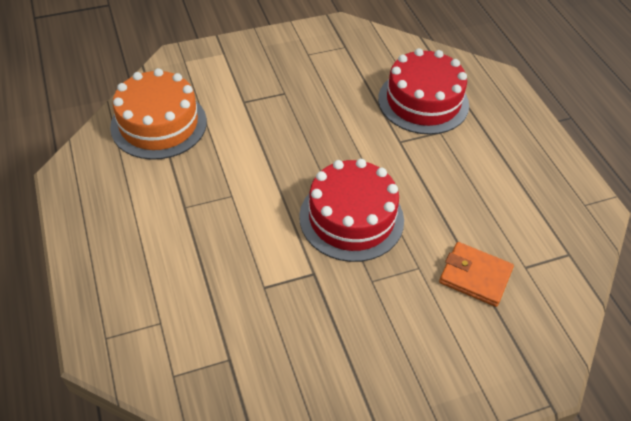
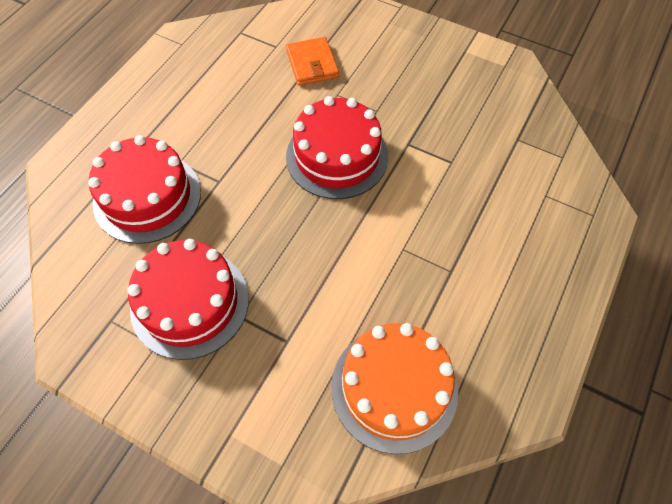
camera: 130 degrees left, 10 degrees up
none -> red cake [127,239,249,360]

